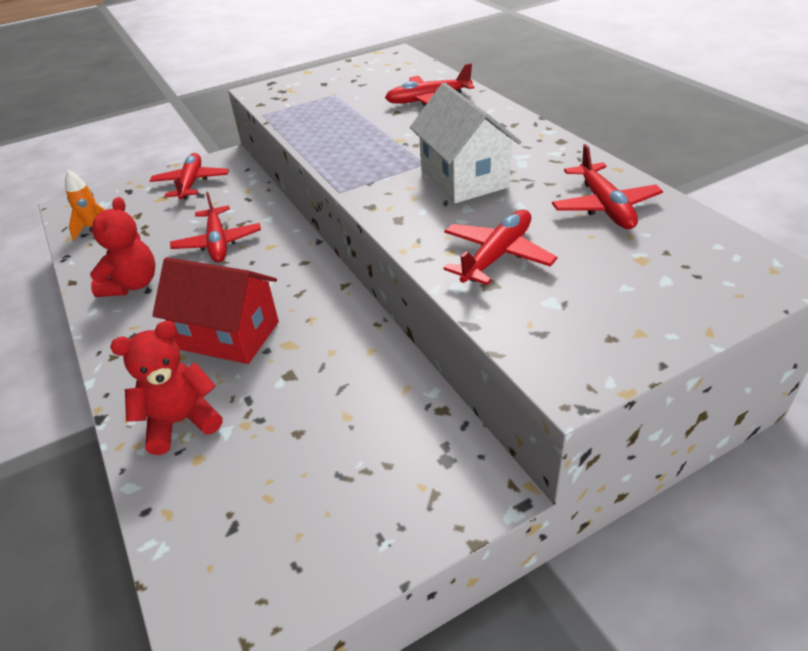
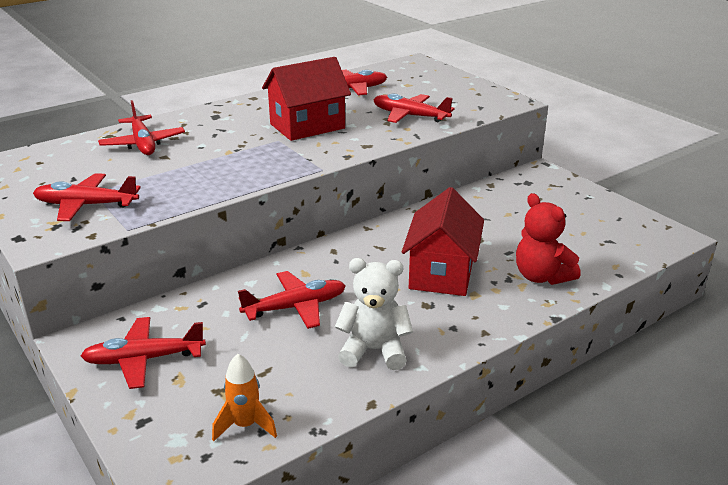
camera: 100 degrees left, 10 degrees down
red teddy bear [89,197,155,297] -> white teddy bear [335,258,413,370]
white house [410,83,522,203] -> red house [262,57,351,141]
none -> red plane [33,173,141,221]

